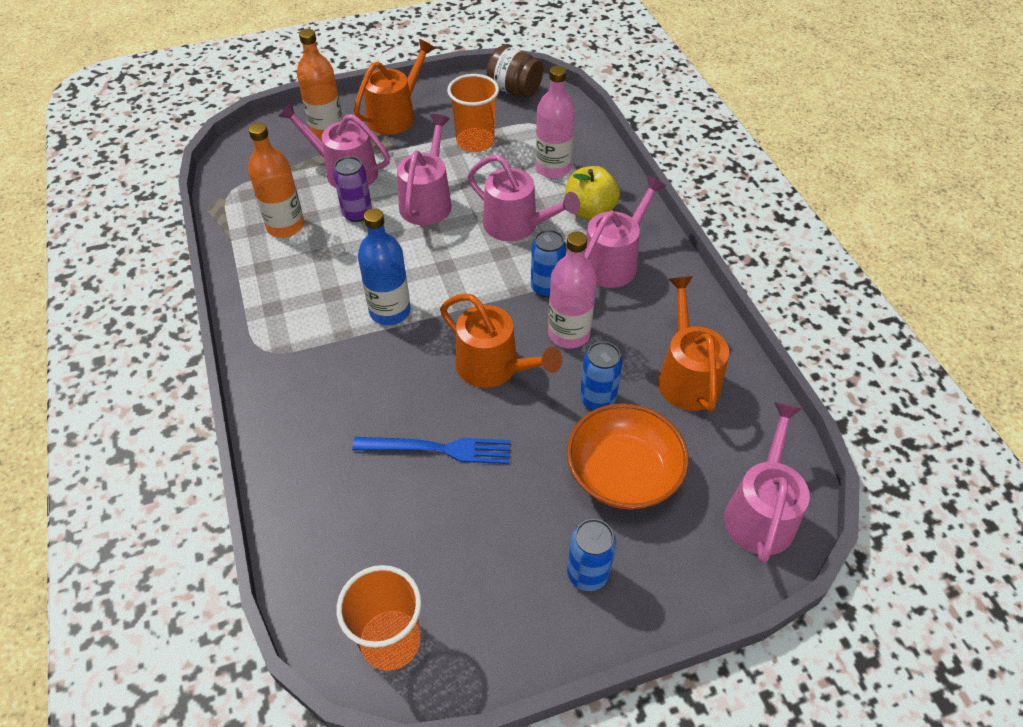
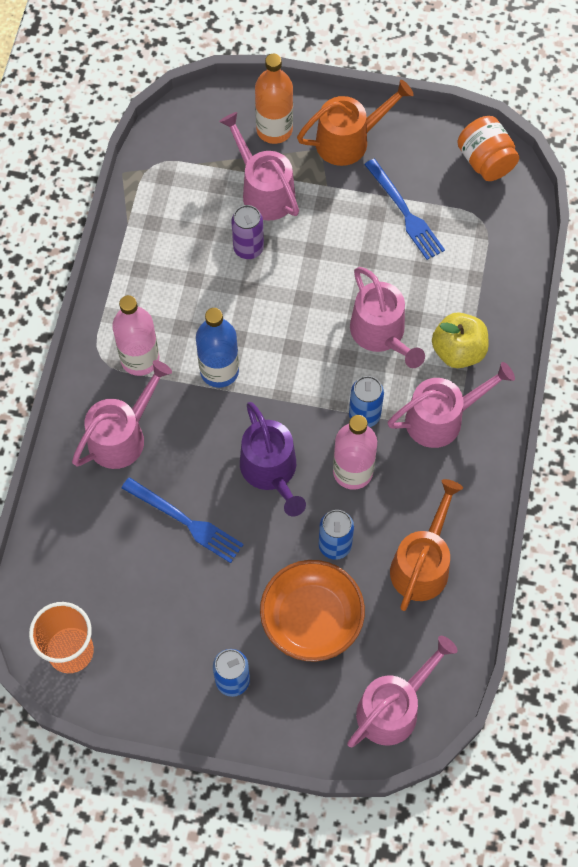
camera: 30 degrees right, 15 degrees up
orange bottle [248,123,304,237] -> none
pink watering can [397,114,452,225] -> pink watering can moved to [72,360,172,469]
orange watering can [440,294,562,388] -> purple watering can [240,402,306,516]
orange cup [447,74,499,152] -> blue fork [364,159,445,260]
brown jar [486,46,543,97] -> orange jar [457,116,519,181]
pink bottle [535,66,575,179] -> pink bottle moved to [112,295,159,376]

